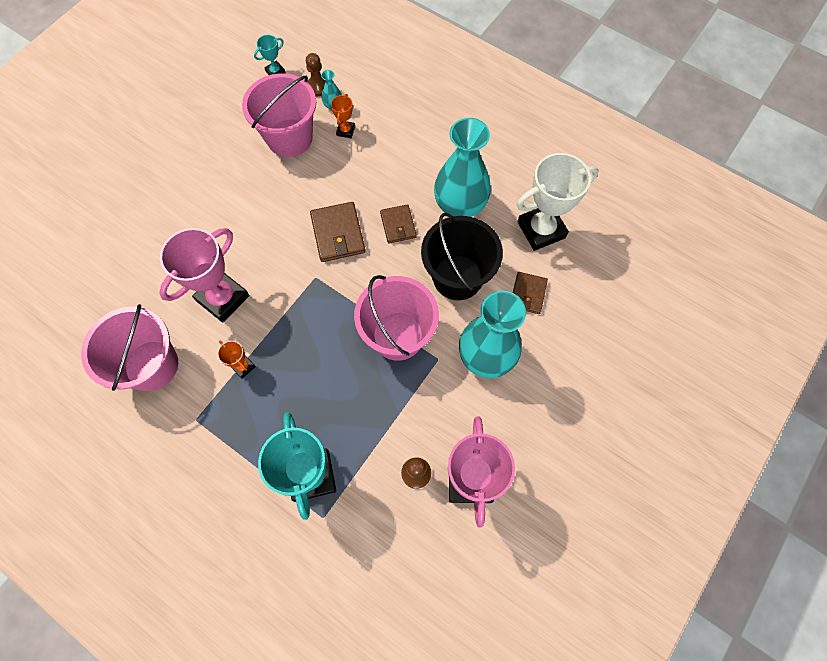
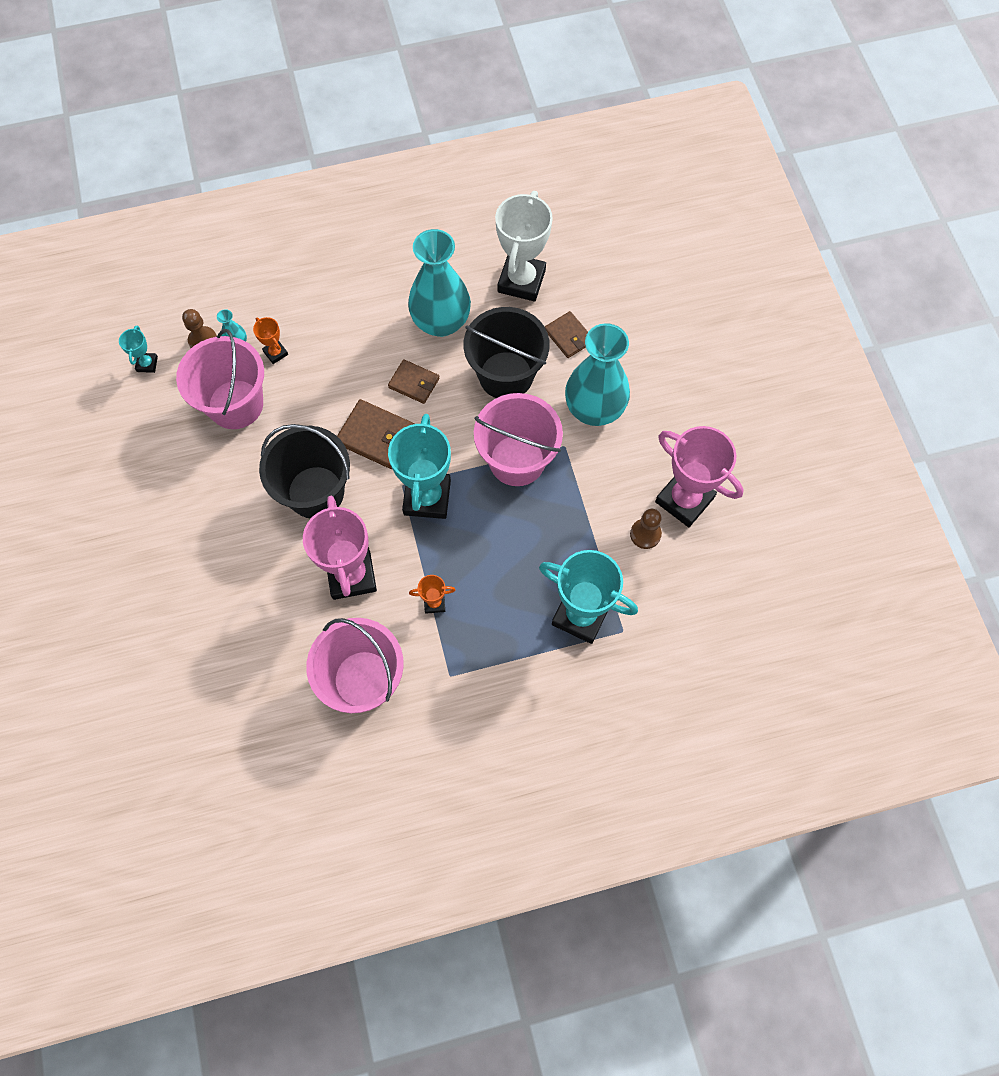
camera: 50 degrees left, 0 degrees up
none -> black bucket [259,424,350,519]
none -> turquoise trophy [388,414,451,519]

